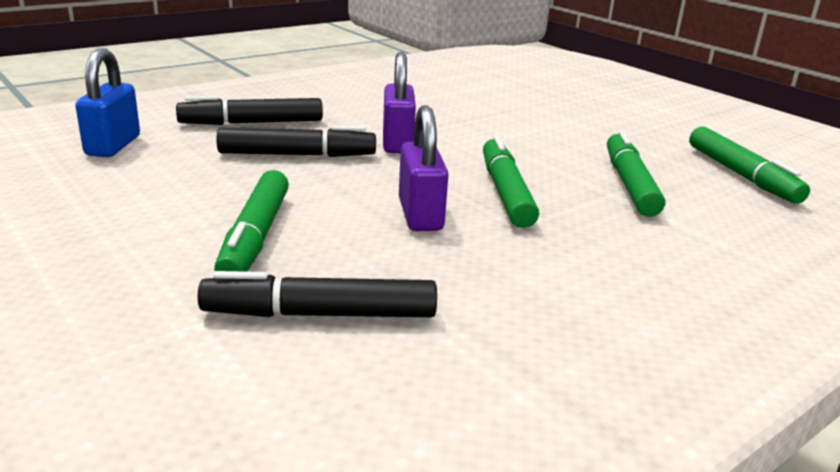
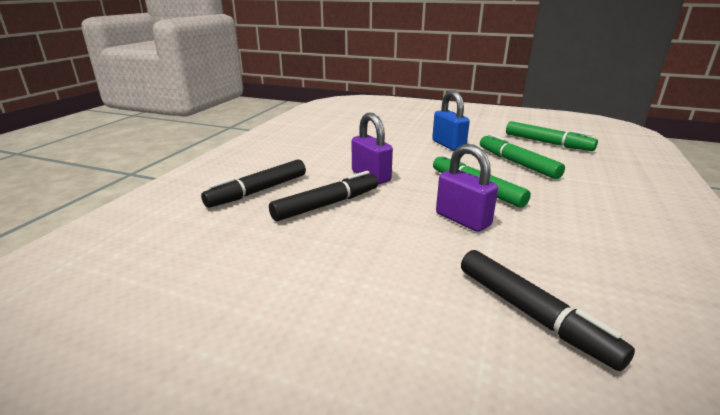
camera: 30 degrees left, 0 degrees up
blue padlock [75,48,140,157] -> blue padlock moved to [432,90,470,151]
black marker [198,271,437,317] -> black marker turned 90 degrees counterclockwise [461,250,635,371]
green marker [214,170,289,272] -> none

